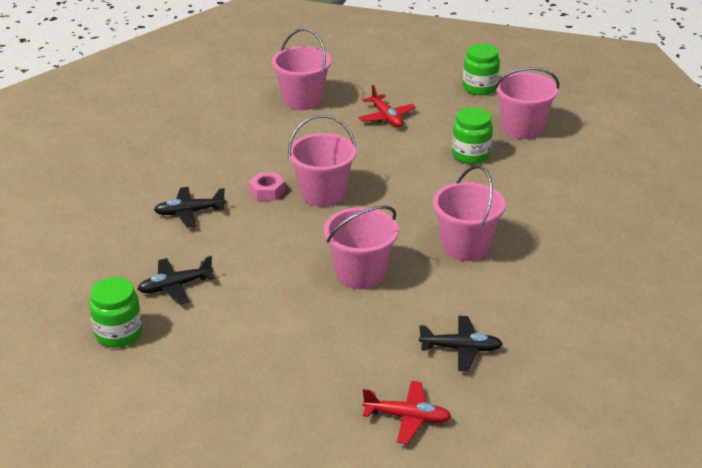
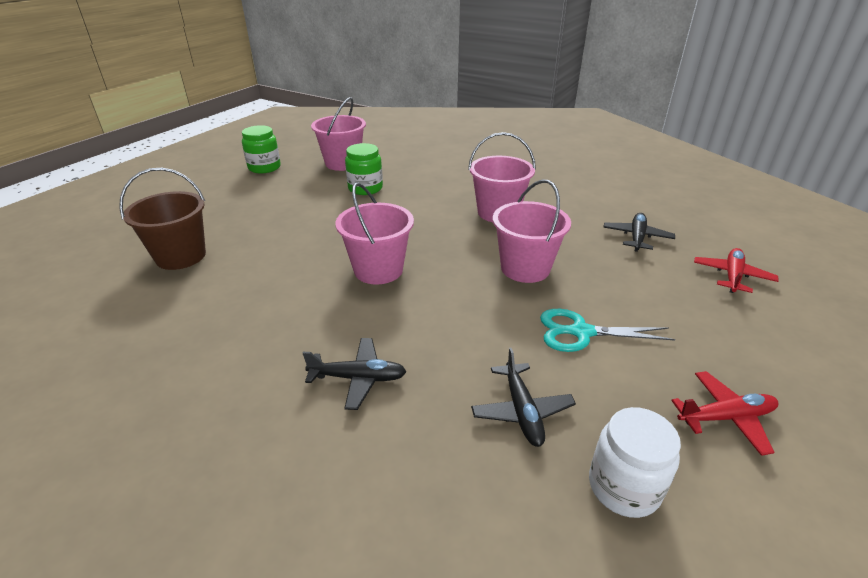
camera: 75 degrees left, 0 degrees up
green jar [89,277,142,347] -> white jar [589,407,681,518]
black plane [154,187,226,228] -> black plane turned 90 degrees counterclockwise [303,338,407,410]
pink nut [249,173,285,201] -> none
pink bucket [272,28,331,110] -> brown bucket [119,168,206,270]
red plane [358,85,416,127] -> red plane moved to [671,371,778,456]
none -> turquoise scissors [540,309,675,352]

